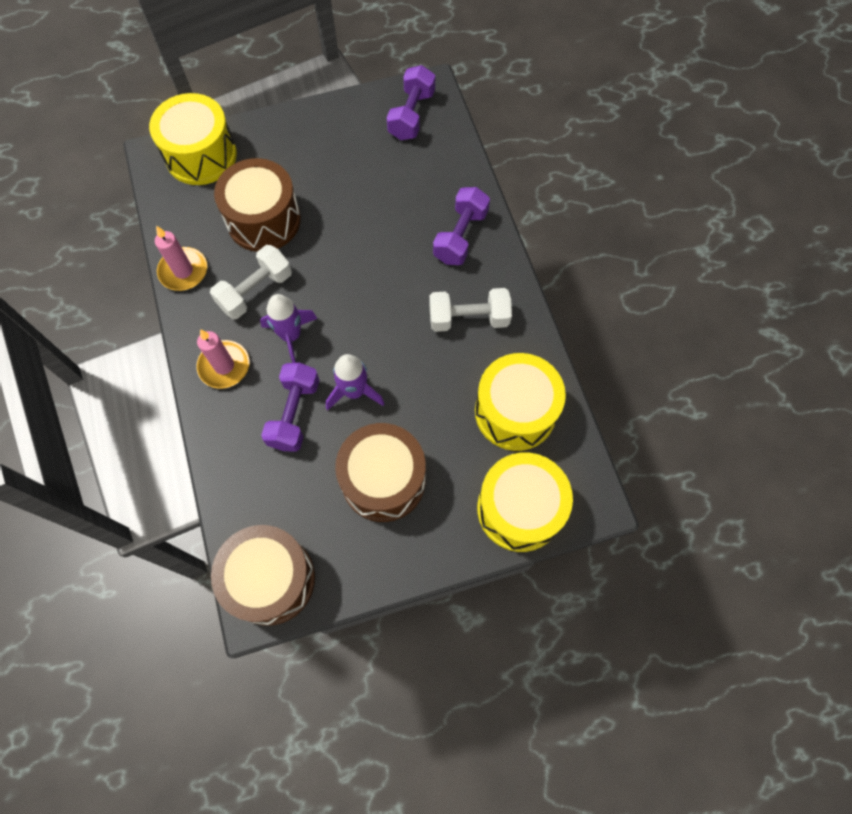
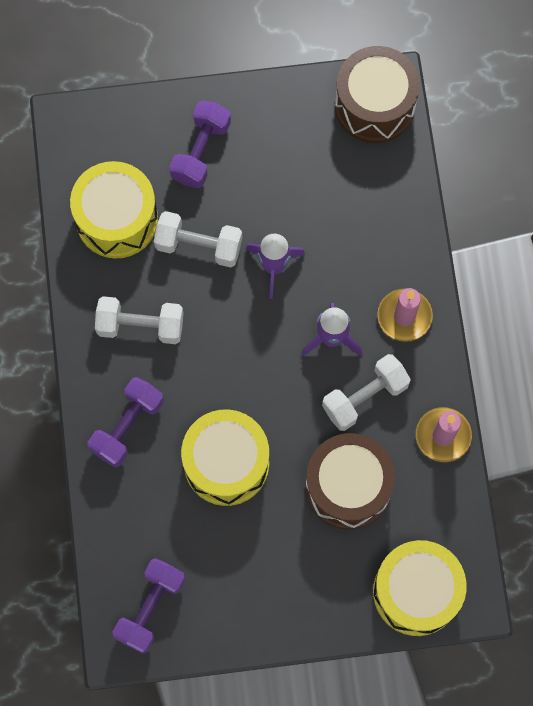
camera: 170 degrees left, 5 degrees up
purple dumbbell [261,363,319,452] -> purple dumbbell moved to [169,101,231,188]
brown drum [335,423,426,522] -> none
yellow drum [477,452,573,552] -> yellow drum moved to [181,409,269,506]
none -> white dumbbell [154,211,242,267]

